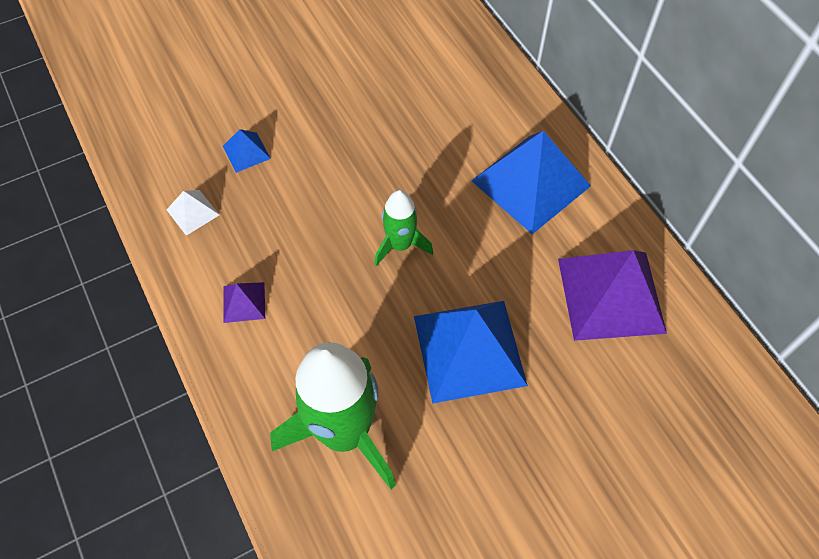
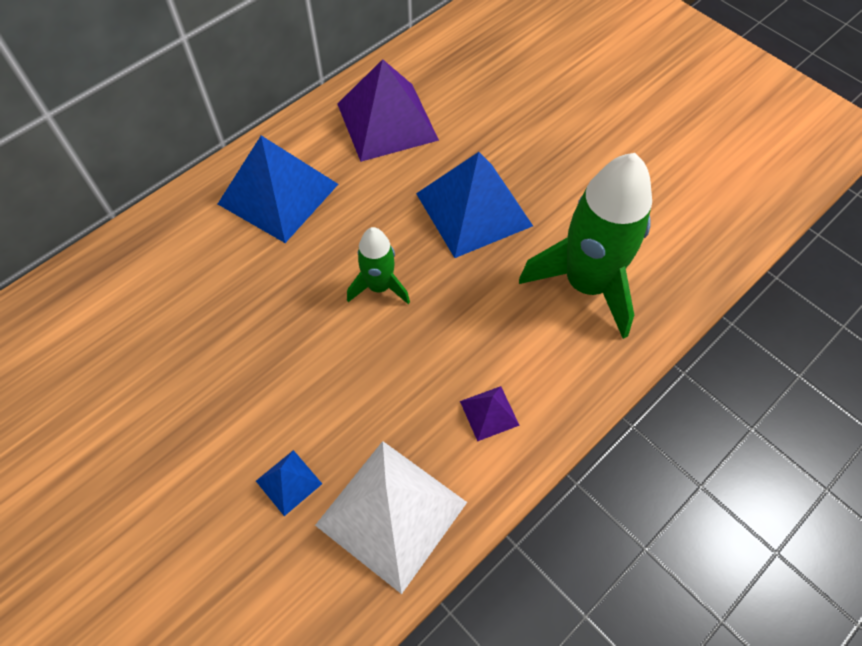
camera: 105 degrees left, 0 degrees up
white pyramid [167,190,219,236] -> white pyramid [315,441,467,594], size x2.23

